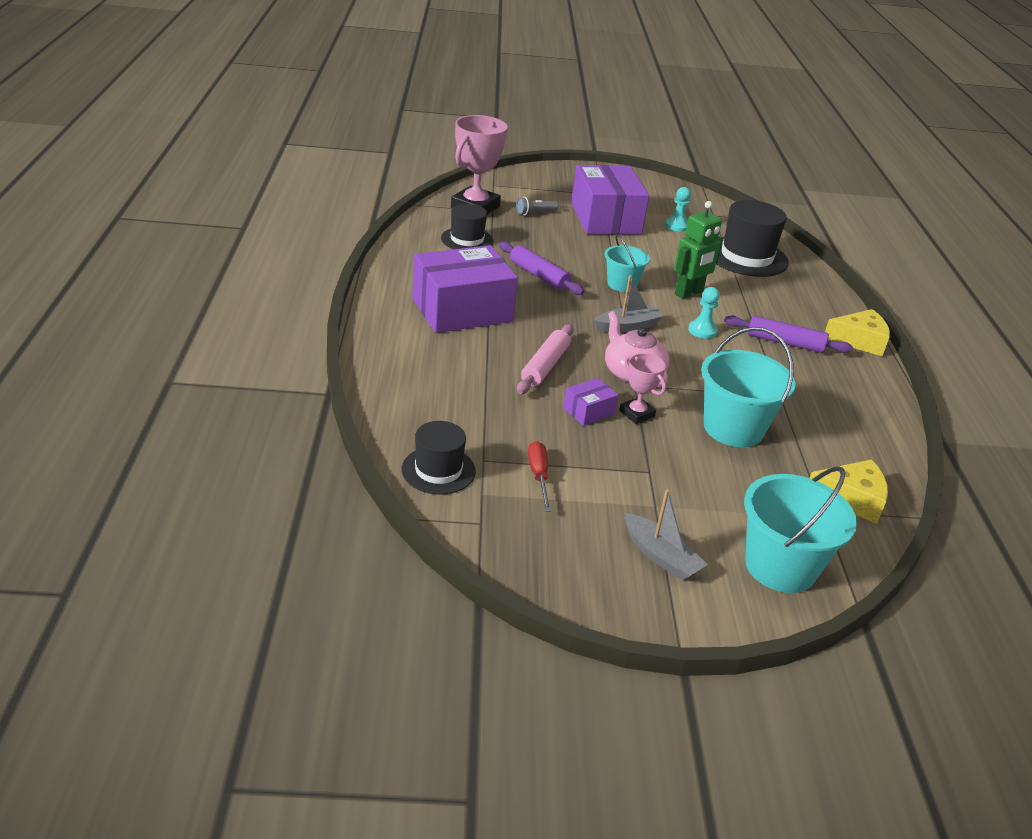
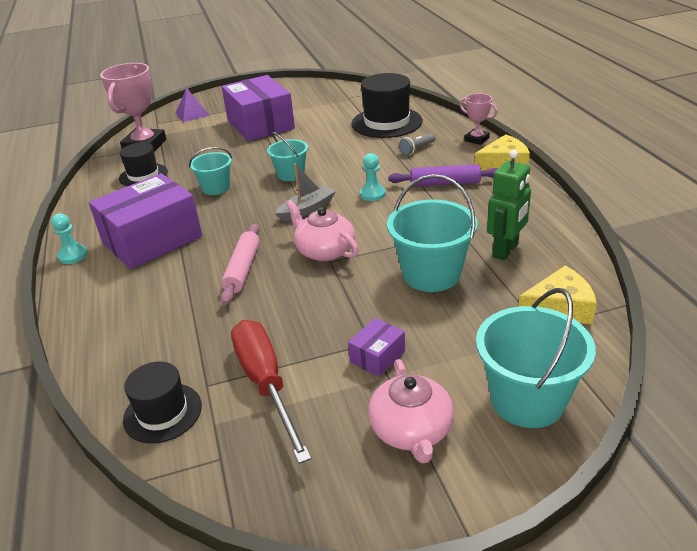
camera: 10 degrees left, 0 degrees up
purple rolling pin [499,242,584,295] -> turquoise bucket [189,147,232,195]
grey flashlight [516,197,559,215] -> grey flashlight moved to [399,133,436,155]
red screwdriver [528,441,551,511] -> red screwdriver [231,320,311,464], size x1.88
purple box [563,378,619,426] -> purple box moved to [348,318,405,377]
pink trophy [619,353,666,424] -> pink trophy moved to [460,94,498,145]
grey boat [624,489,708,581] -> pink teapot [368,359,454,463]
turquoise pawn [665,187,691,232] -> turquoise pawn moved to [51,213,88,264]
green robot [674,201,723,299] -> green robot moved to [487,150,531,260]
none -> purple pyramid [175,88,210,122]

